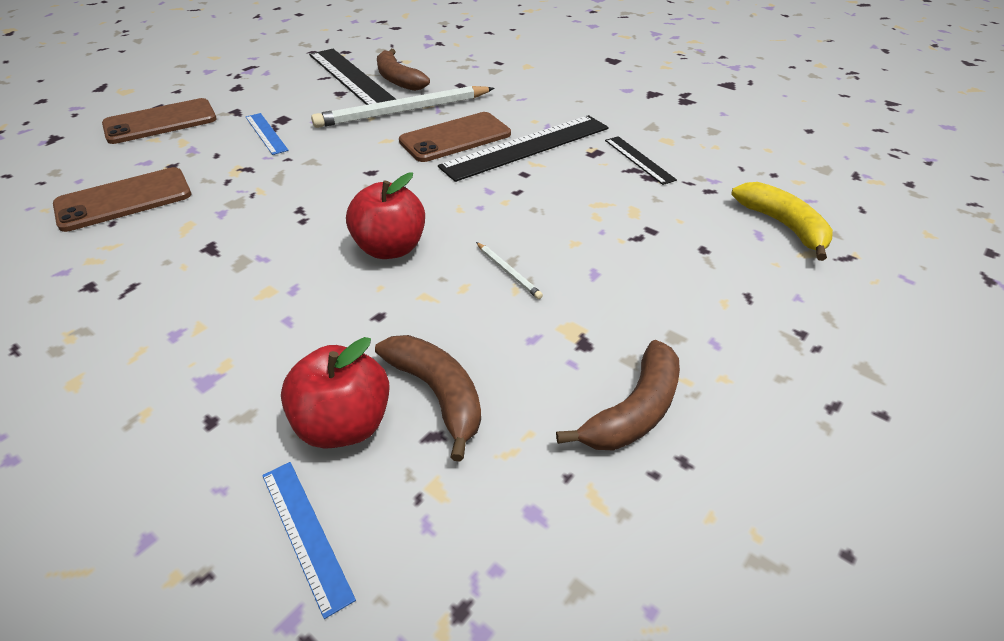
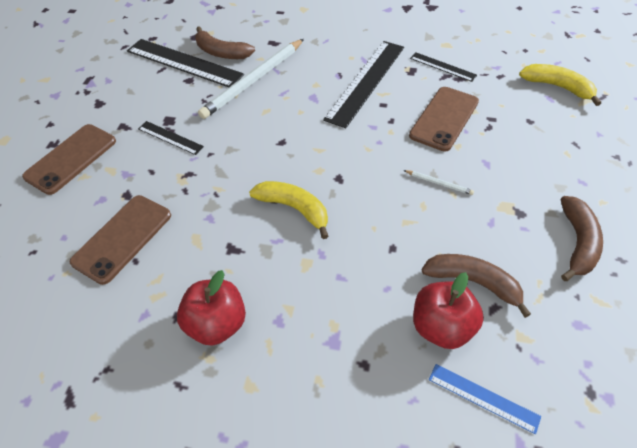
camera: 25 degrees left, 10 degrees up
blue ruler [246,113,289,155] -> black ruler [138,121,204,155]
red apple [346,173,425,259] -> red apple moved to [177,270,246,346]
brown phone [399,112,511,162] -> brown phone moved to [409,87,479,151]
none -> yellow banana [249,181,329,239]

